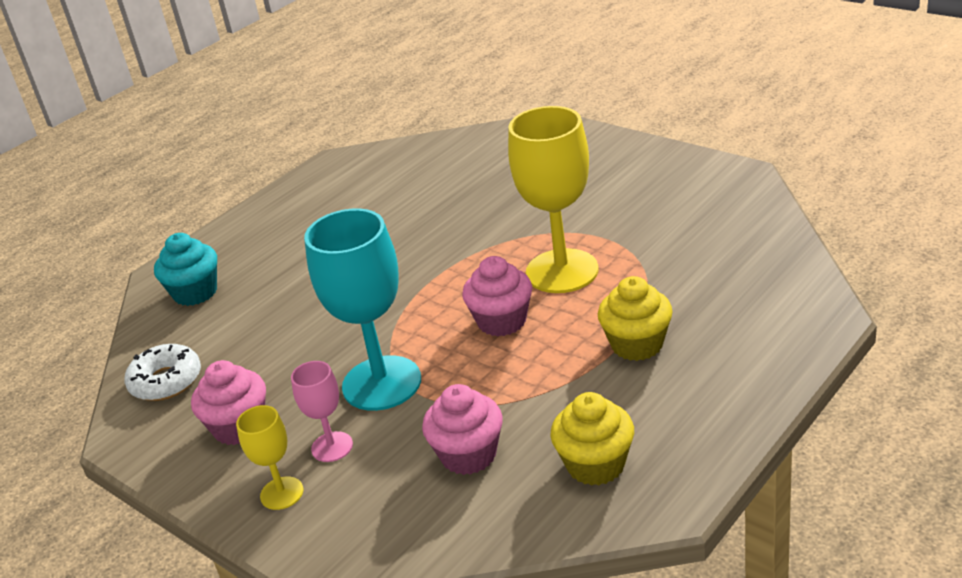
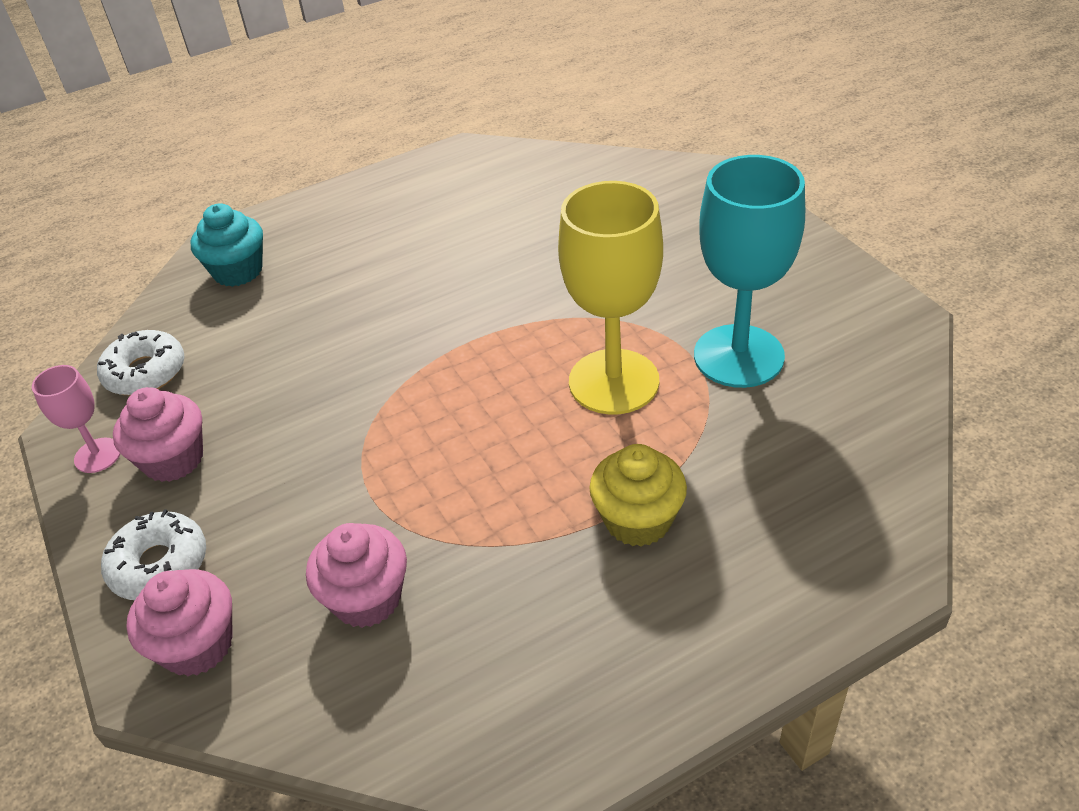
camera: 20 degrees right, 10 degrees up
yellow goblet [236,405,304,510] -> white donut [101,509,206,600]
pink goblet [291,361,353,462] -> pink goblet moved to [32,365,120,473]
turquoise goblet [304,208,421,411] -> turquoise goblet moved to [694,155,805,388]
pink cupcake [462,256,532,336] -> pink cupcake moved to [126,569,233,676]
yellow cupcake [550,392,634,486] -> none

